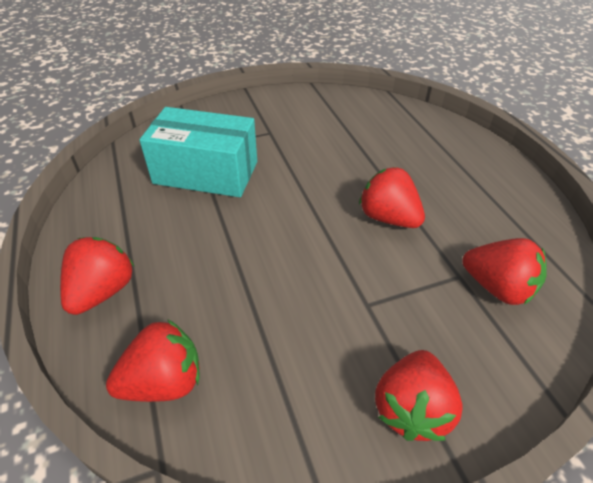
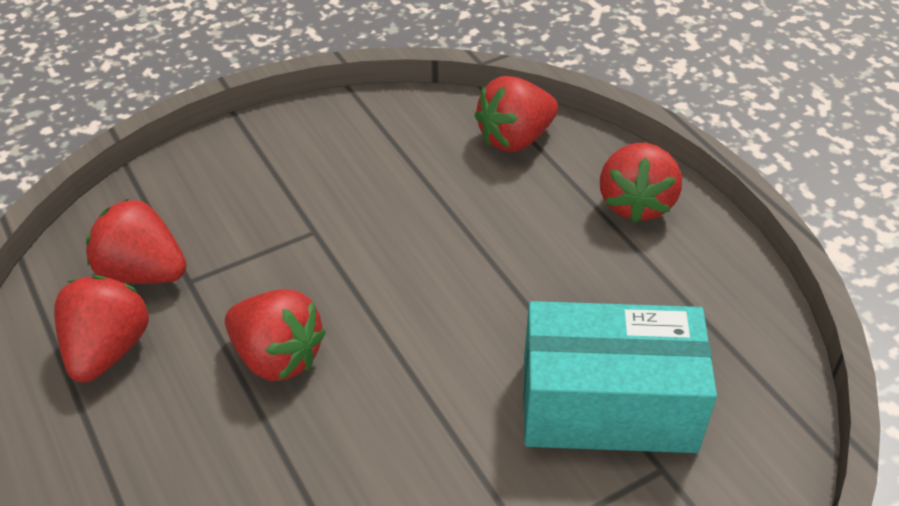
camera: 170 degrees right, 0 degrees up
red strawberry [375,350,463,441] -> red strawberry moved to [54,275,149,383]

